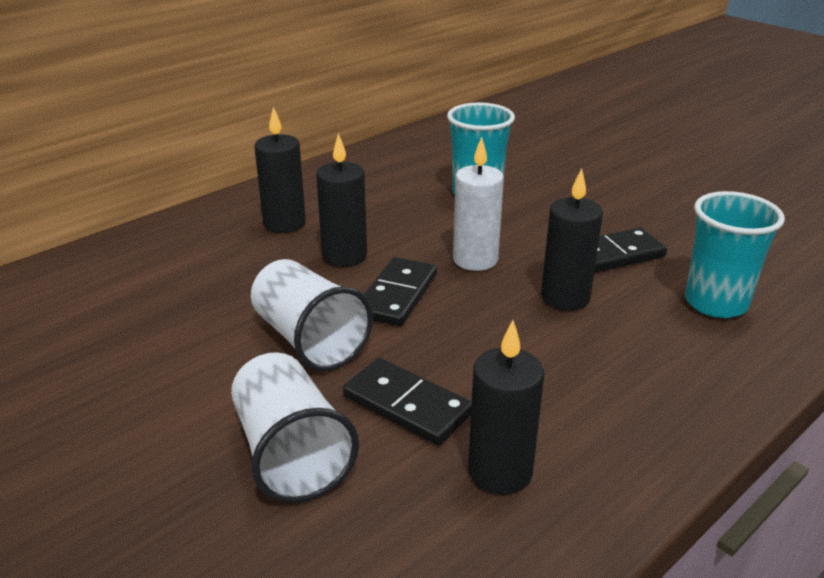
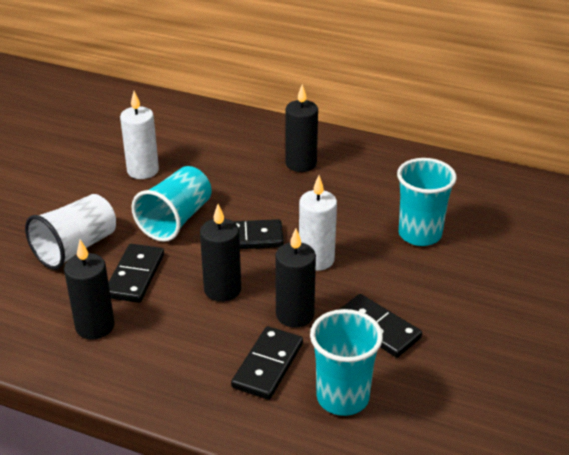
camera: 65 degrees right, 5 degrees up
white cup [251,259,373,371] -> turquoise cup [132,166,211,242]
black candle [316,133,367,267] -> black candle moved to [200,204,241,302]
none -> white candle [120,91,159,179]
none -> black domino [231,326,303,400]

